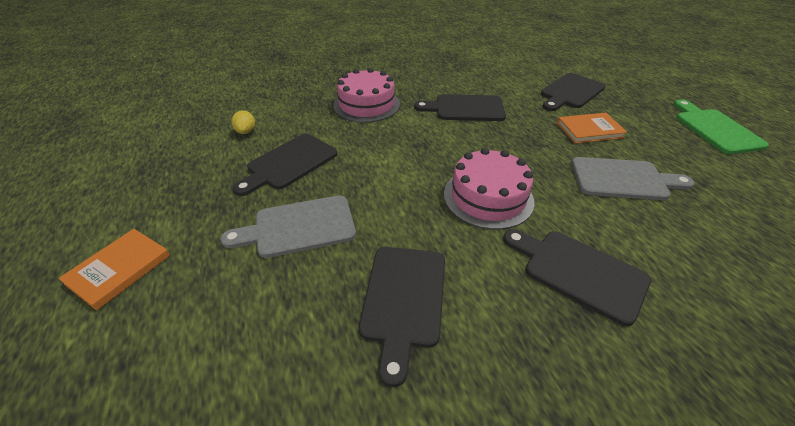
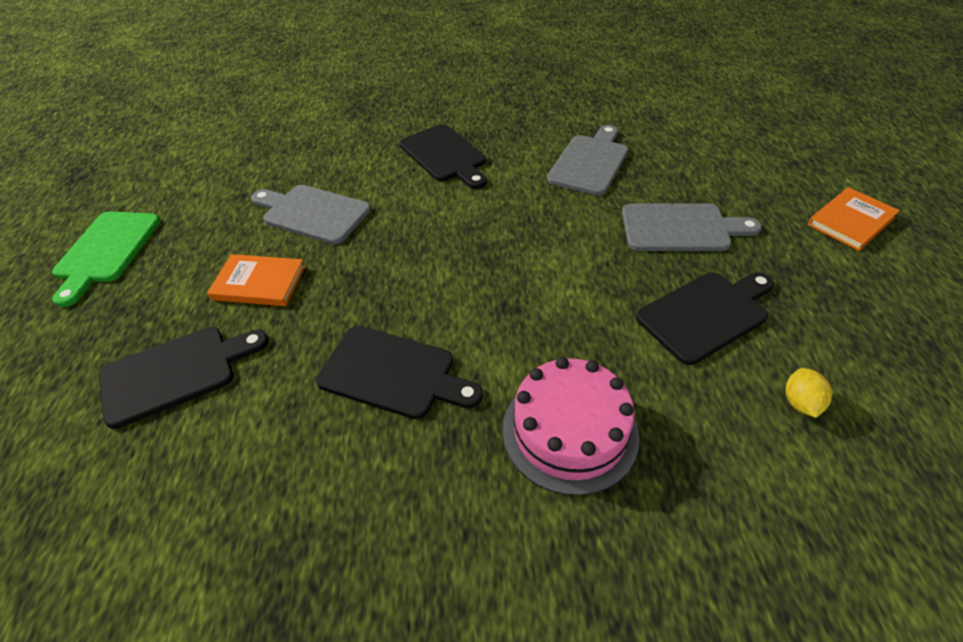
camera: 160 degrees left, 5 degrees up
black cutting board [359,247,445,387] -> grey cutting board [547,125,628,196]
pink cake [444,148,534,230] -> none

